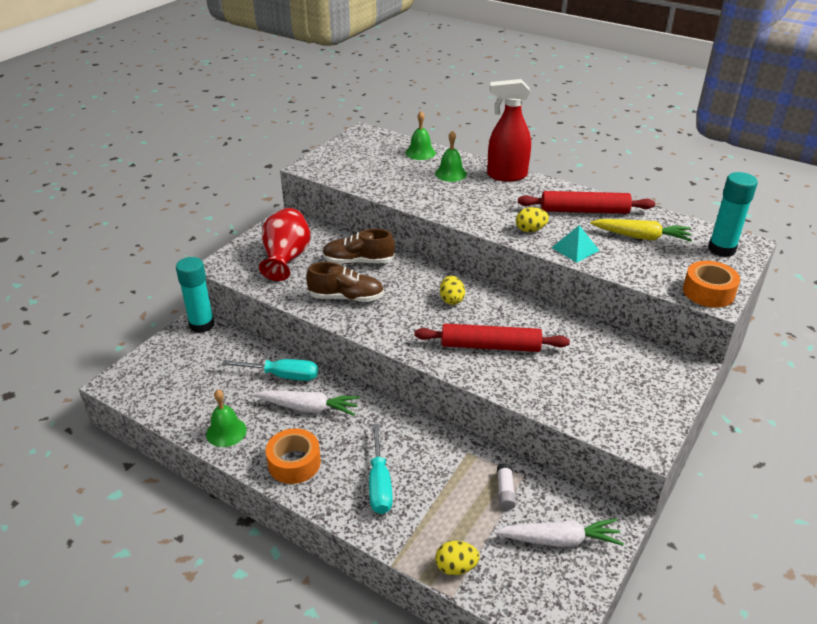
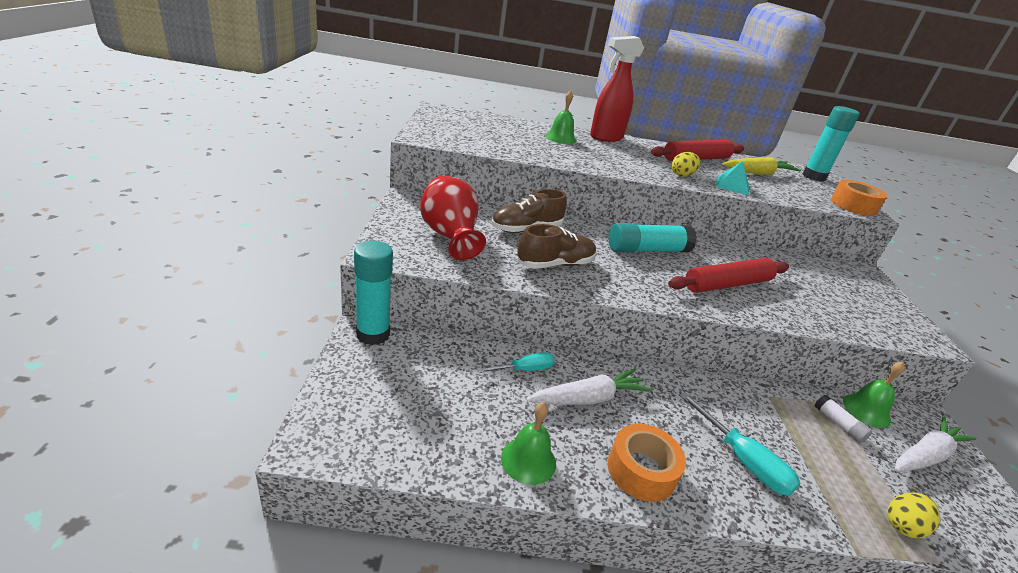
camera: 35 degrees left, 5 degrees down
turquoise screwdriver [222,359,318,381] -> turquoise screwdriver [478,352,555,373], size x0.66
green bell [406,111,436,160] -> green bell moved to [843,362,905,428]
yellow egg [440,276,465,305] -> turquoise glue stick [609,223,697,252]

